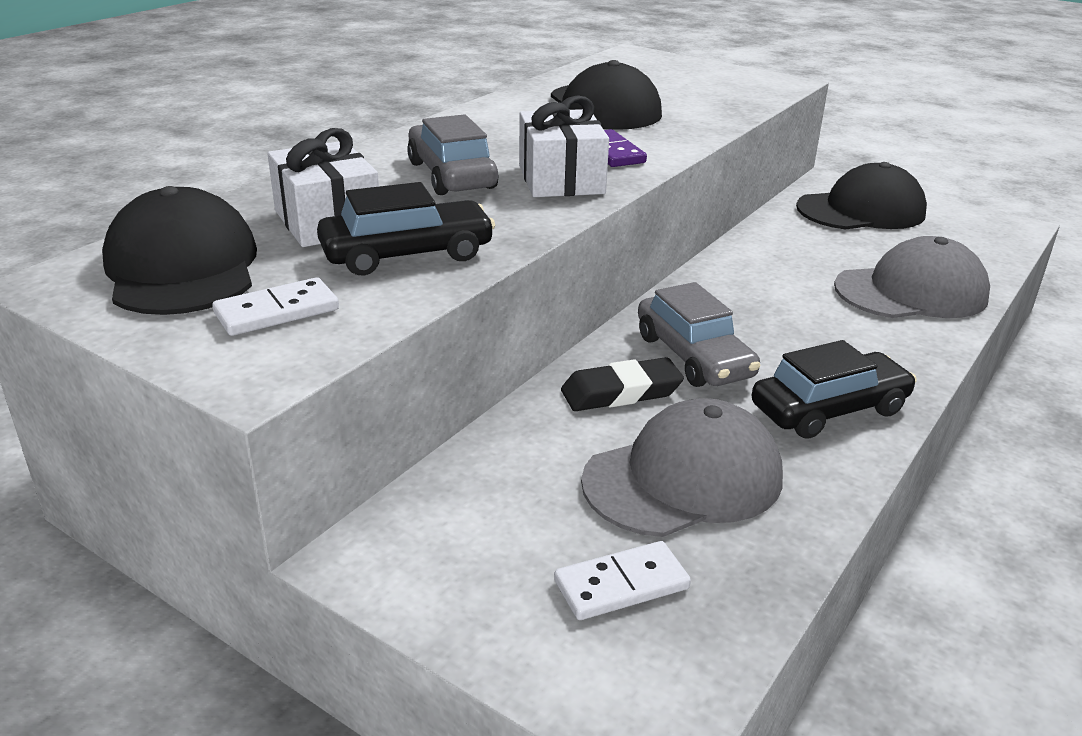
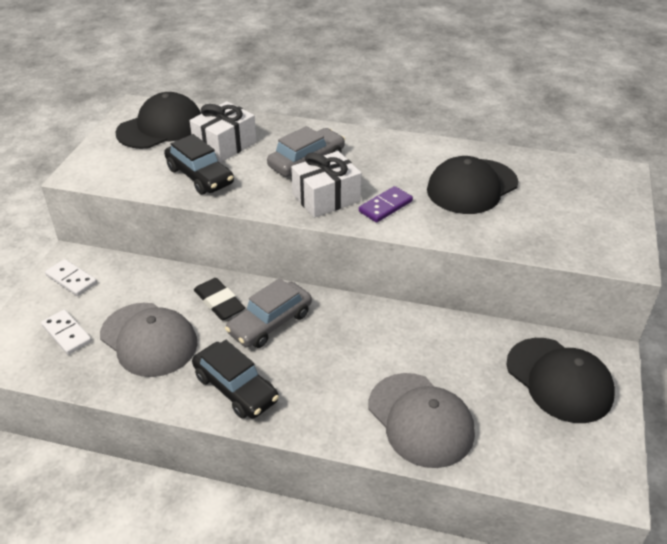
camera: 70 degrees right, 10 degrees up
white domino [212,277,339,336] -> white domino moved to [45,259,97,296]

